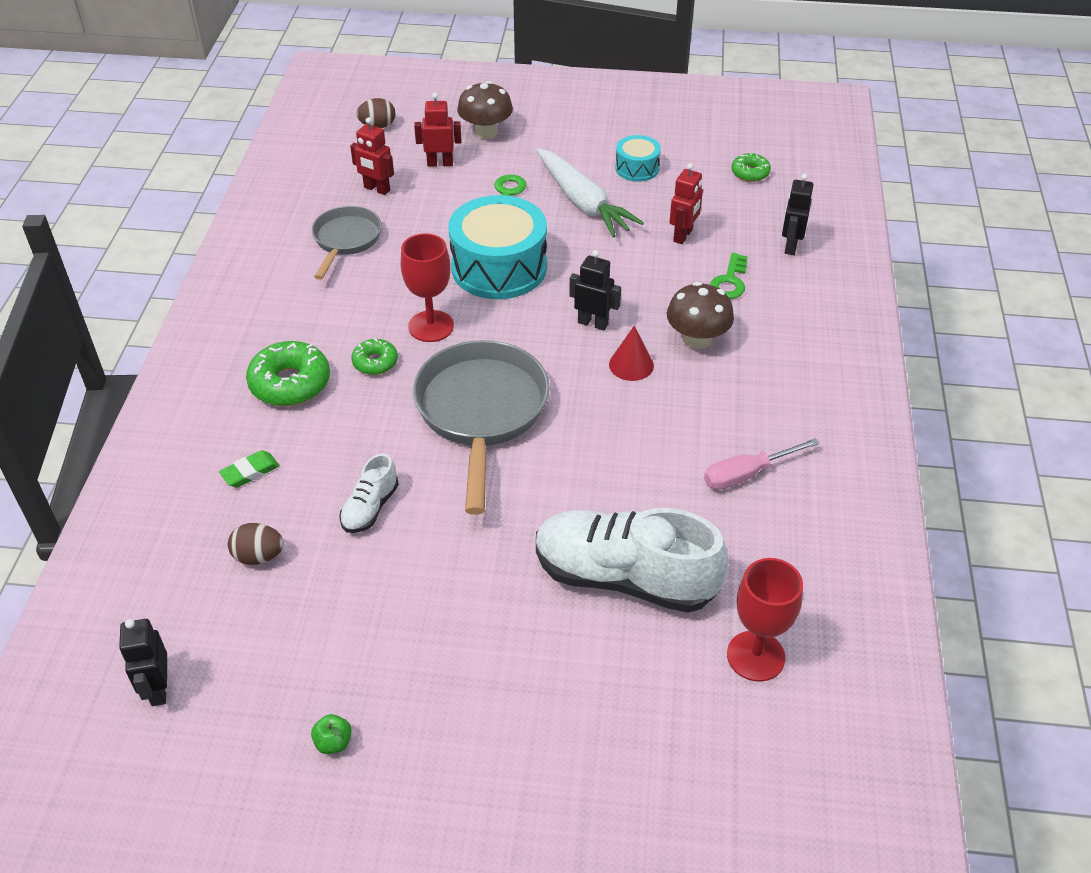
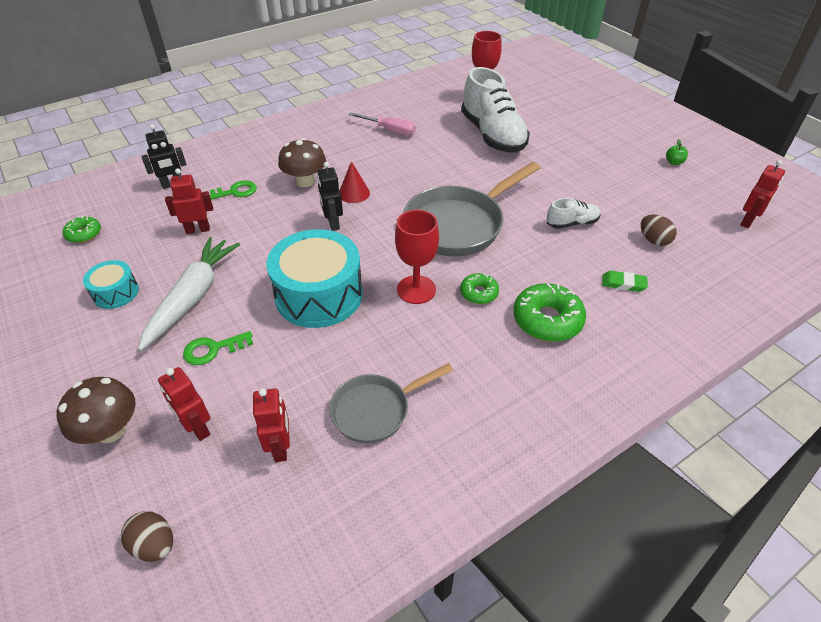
camera: 130 degrees left, 0 degrees up
black robot [119,619,167,706] -> red robot [740,160,785,228]

